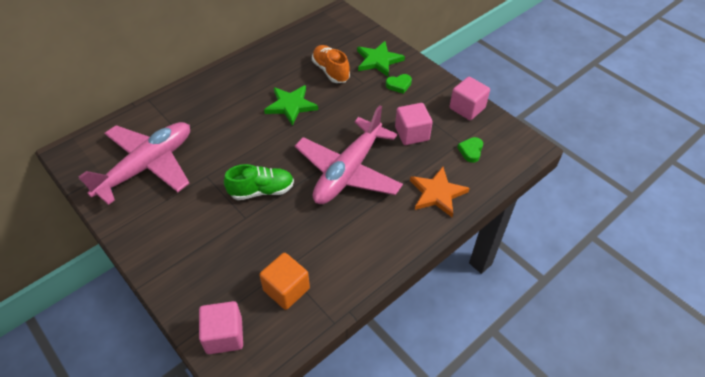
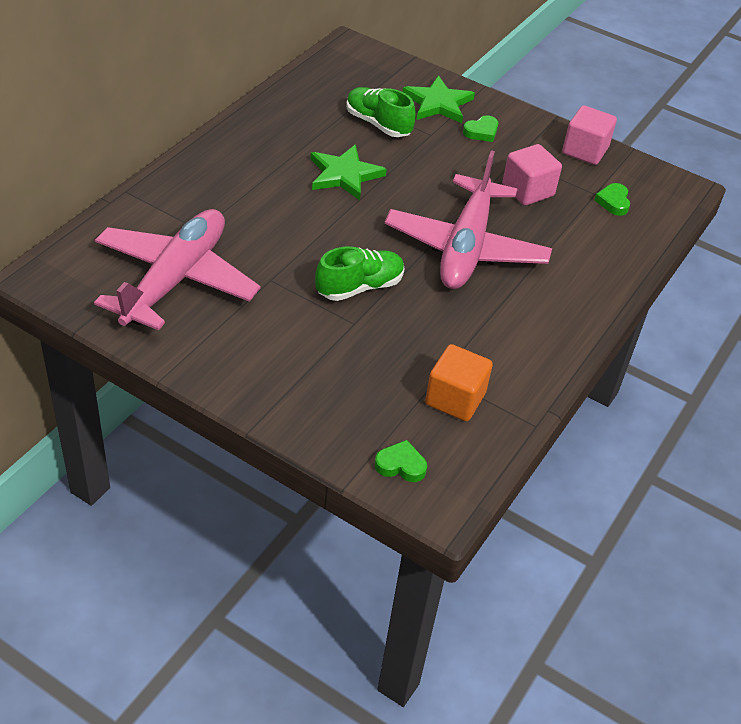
camera: 20 degrees left, 5 degrees down
pink cube [199,301,243,354] -> green heart [375,440,427,482]
orange shoe [312,45,350,83] -> green shoe [346,87,416,137]
orange star [410,167,470,217] -> none

